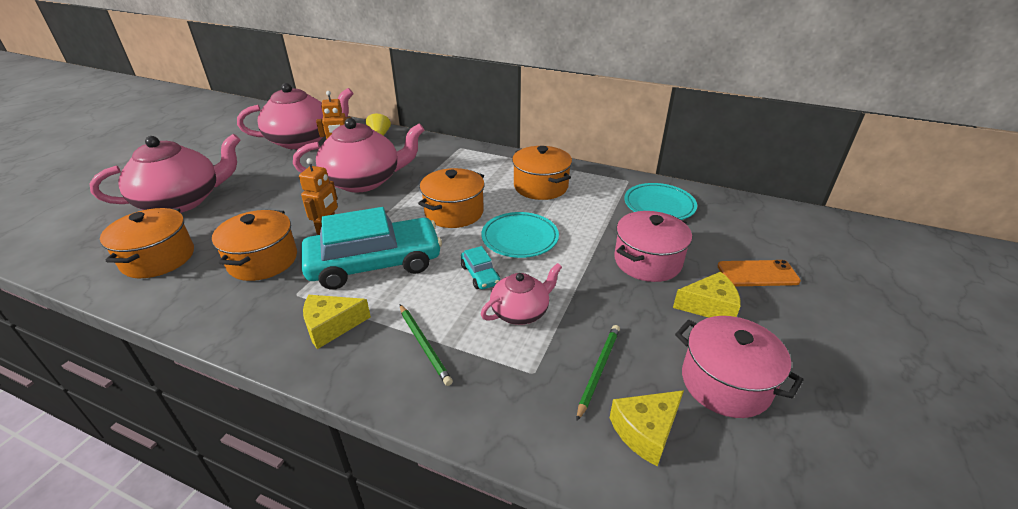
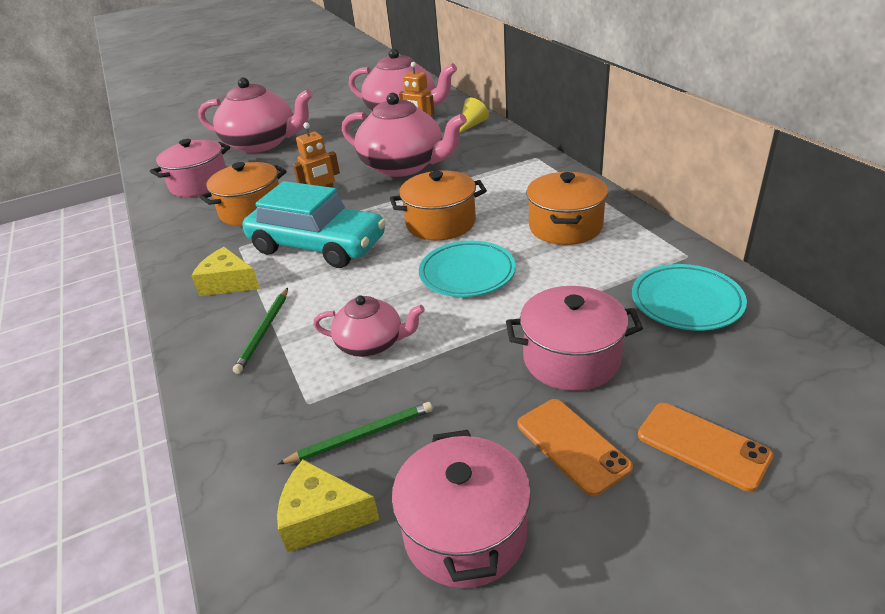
camera: 45 degrees right, 0 degrees up
orange pot [100,208,194,278] -> pink pot [150,139,230,197]
turquoise car [461,246,500,290] -> none
yellow cheese [673,272,741,318] -> orange phone [517,399,633,496]

